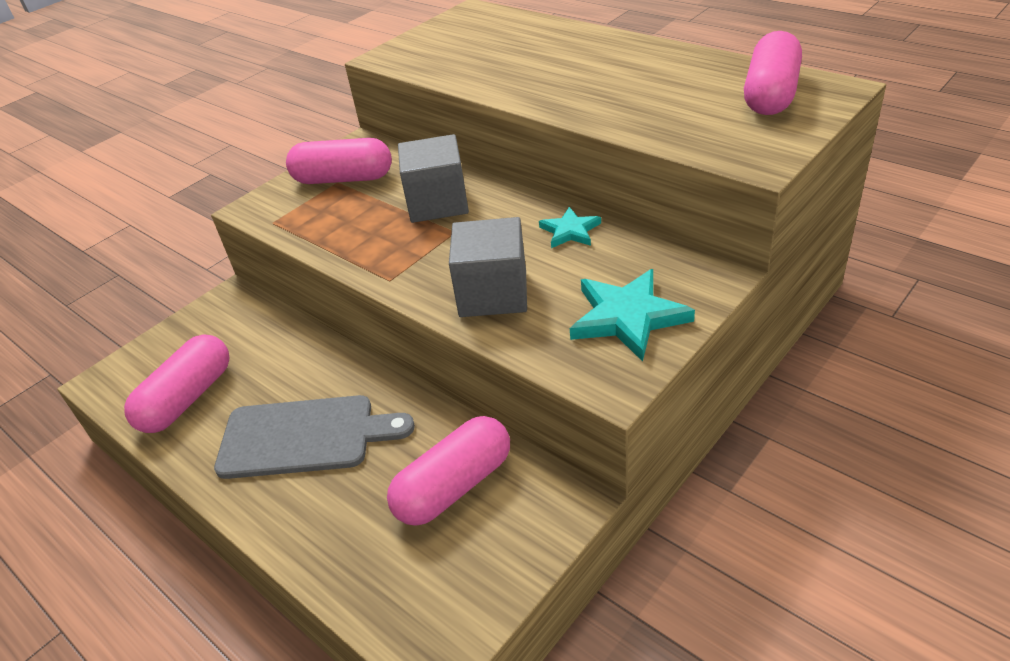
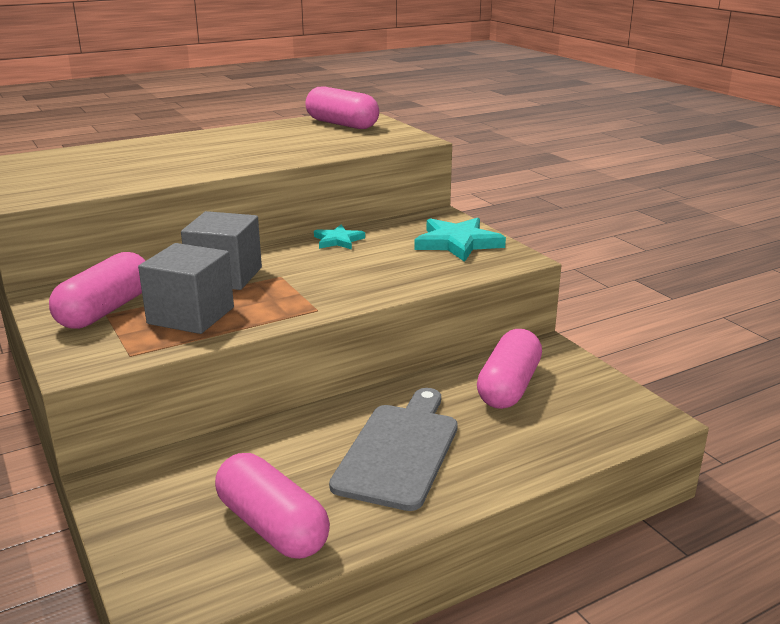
camera: 75 degrees left, 15 degrees down
pink capsule [387,416,510,525] -> pink capsule turned 45 degrees clockwise [477,329,542,409]
grey cube [449,217,527,317] -> grey cube moved to [138,243,234,334]

